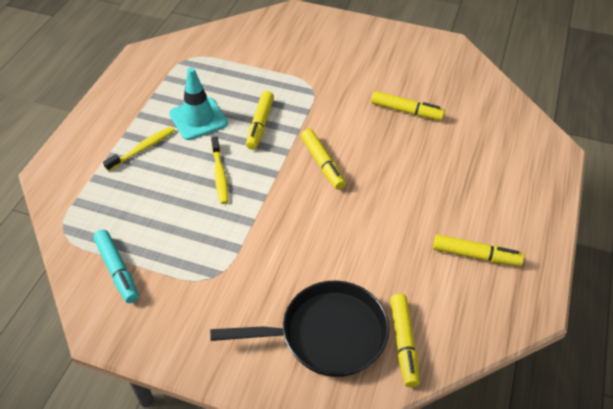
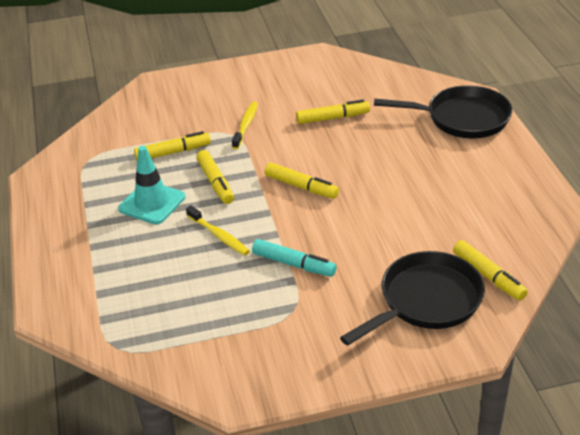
camera: 30 degrees left, 10 degrees down
turquoise marker [93,230,139,303] -> turquoise marker moved to [252,239,337,277]
yellow toothbrush [103,127,175,171] -> yellow toothbrush moved to [232,102,258,149]
yellow marker [433,234,524,266] -> yellow marker moved to [134,131,211,161]
none -> black pan [374,85,512,138]

